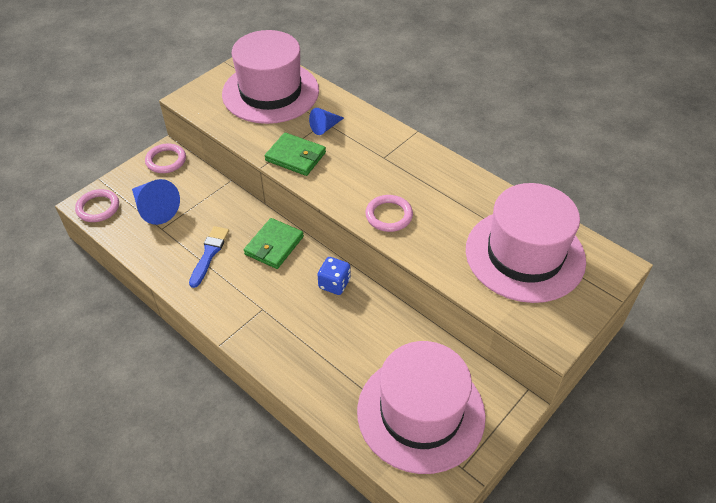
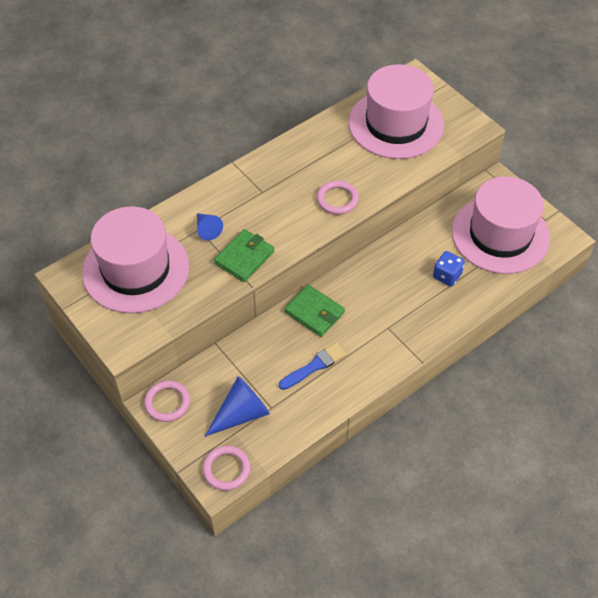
camera: 80 degrees left, 5 degrees up
blue brush [189,226,229,288] -> blue brush turned 120 degrees clockwise [279,343,346,390]
blue dice [317,257,350,295] -> blue dice moved to [433,251,465,286]

